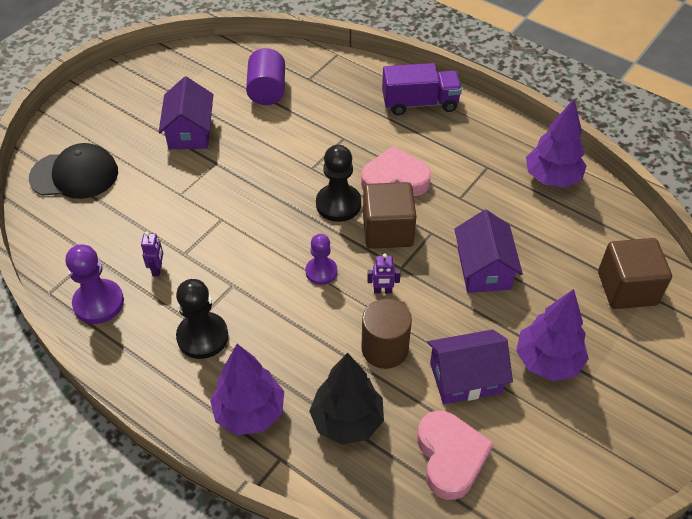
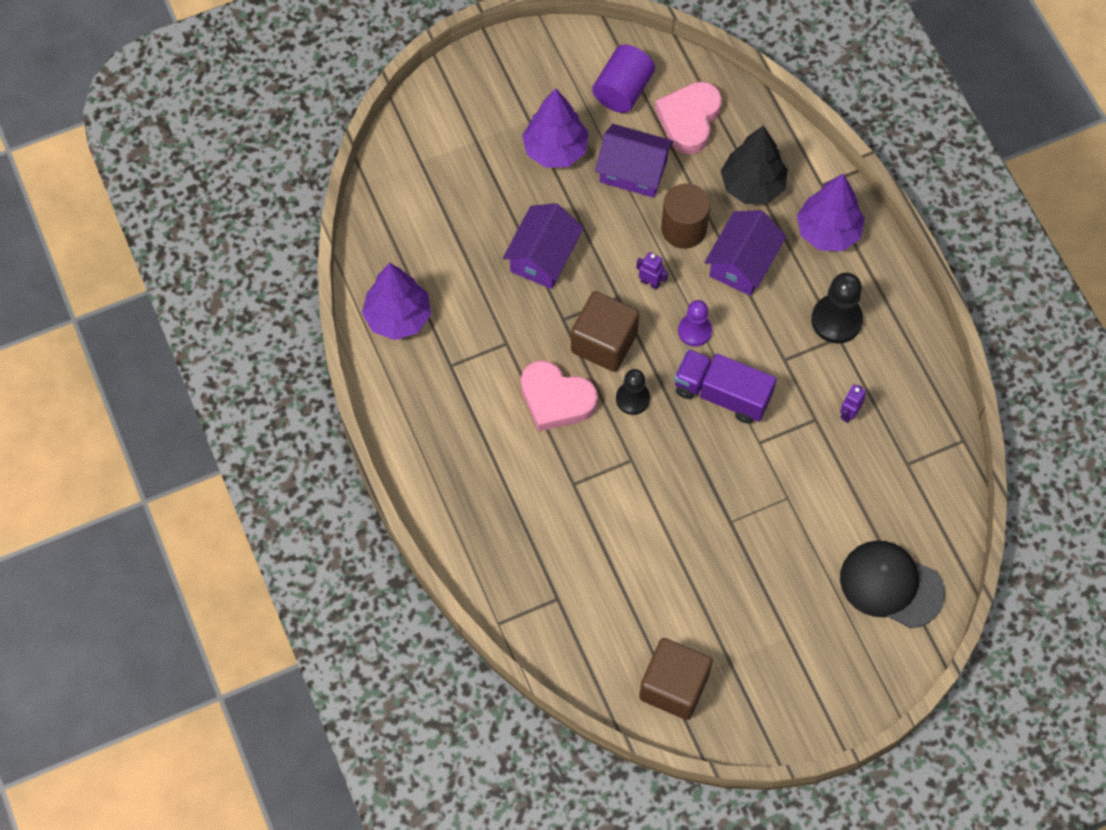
camera: 150 degrees left, 15 degrees up
purple pawn [66,244,124,324] -> none
purple house [159,77,213,149] -> purple house moved to [704,210,786,296]
purple cylinder [246,48,285,105] -> purple cylinder moved to [592,45,655,113]
black pawn [316,145,361,222] -> black pawn [616,369,650,415], size x0.66
purple truck [382,63,462,115] -> purple truck moved to [674,349,776,424]
brown cube [598,238,672,309] -> brown cube moved to [639,638,713,720]

